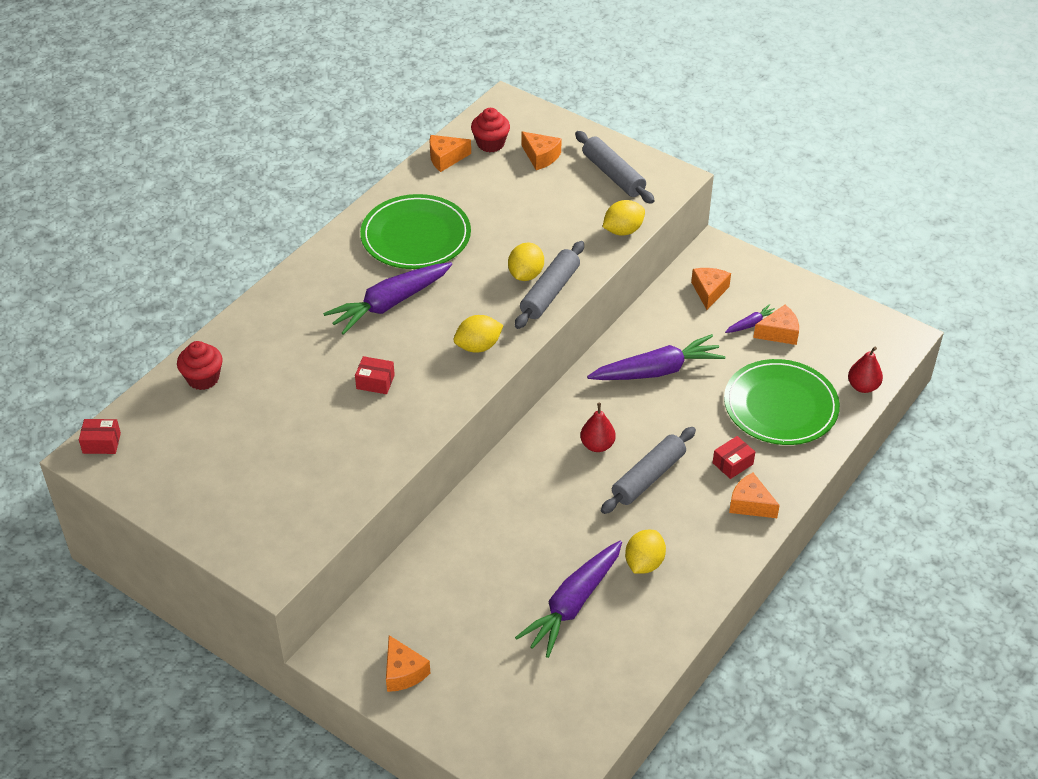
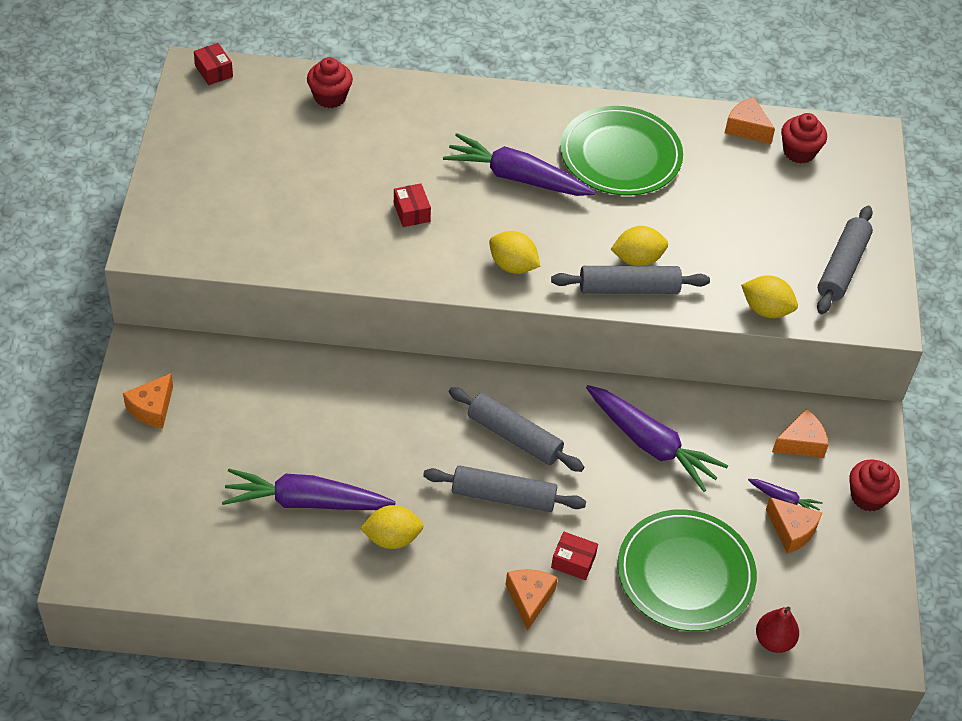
camera: 55 degrees right, 5 degrees up
orange cheese [522,131,562,170] -> none
red pear [580,403,616,452] -> grey rolling pin [449,387,584,472]
none -> red cupcake [849,460,900,511]

